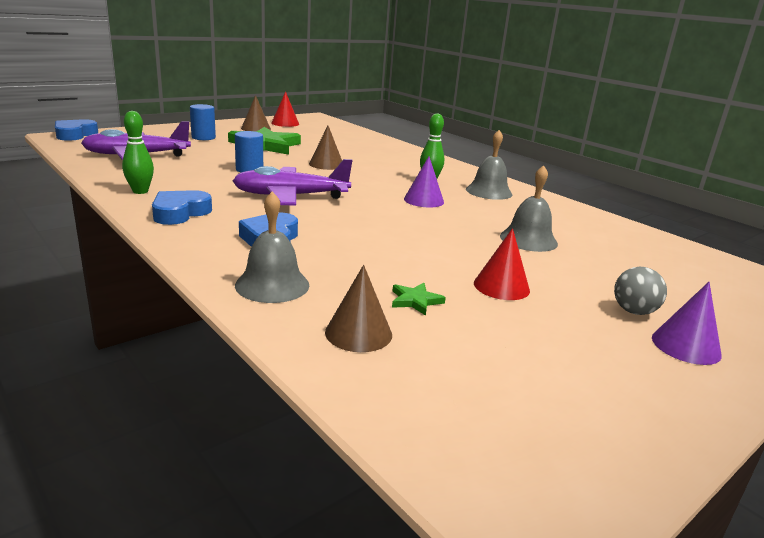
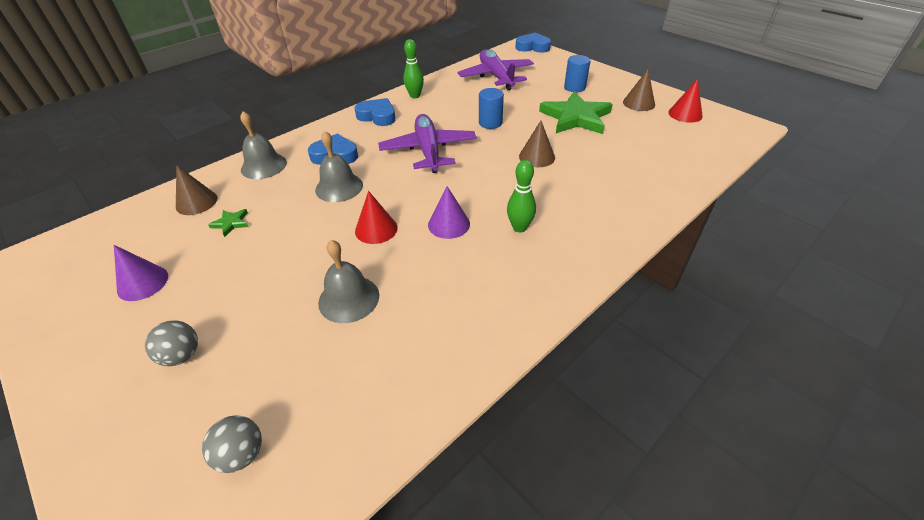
camera: 90 degrees right, 20 degrees up
grey bell [466,130,512,200] -> grey bell moved to [315,131,363,202]
red cone [474,228,530,300] -> red cone moved to [355,191,398,244]
purple cone [652,282,722,365] -> purple cone moved to [114,245,168,301]
none -> grey ball [202,415,262,473]

